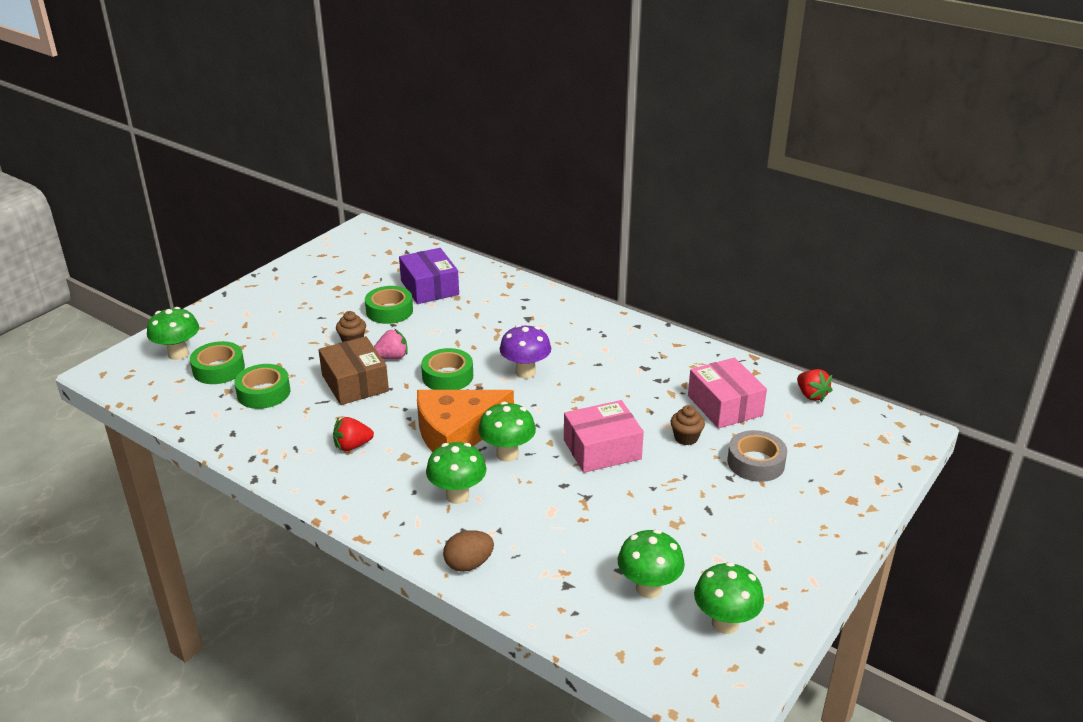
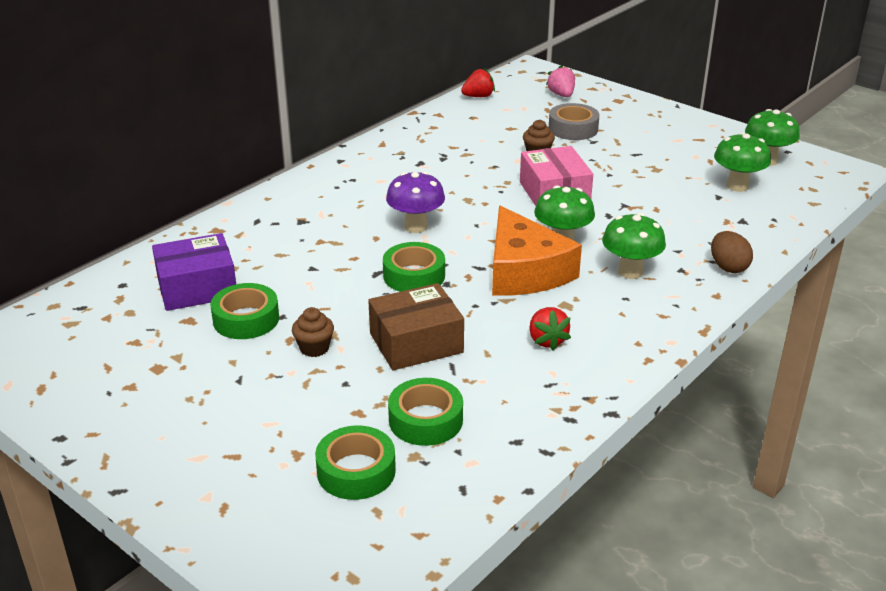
camera: 85 degrees left, 0 degrees up
green mushroom [147,307,199,360] -> none
pink strawberry [374,329,408,359] -> pink strawberry moved to [546,65,575,97]
pink box [688,358,767,429] -> none

